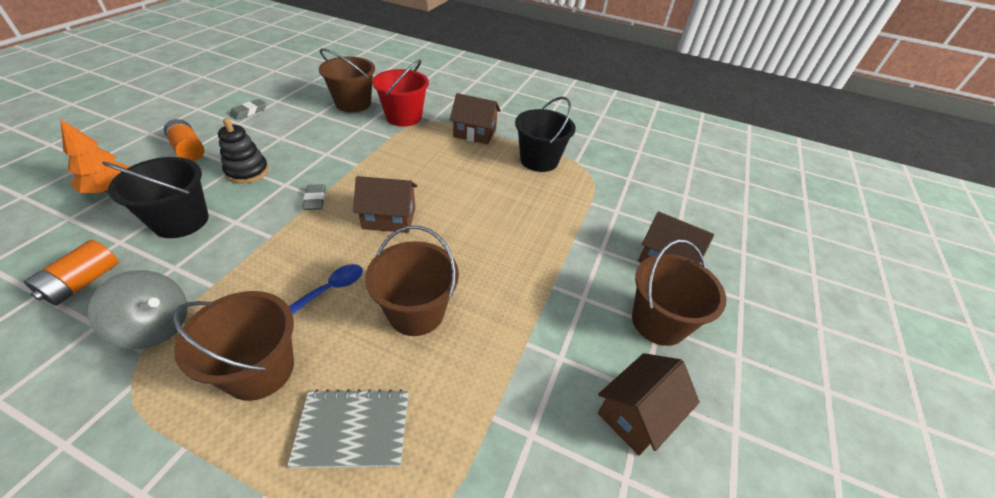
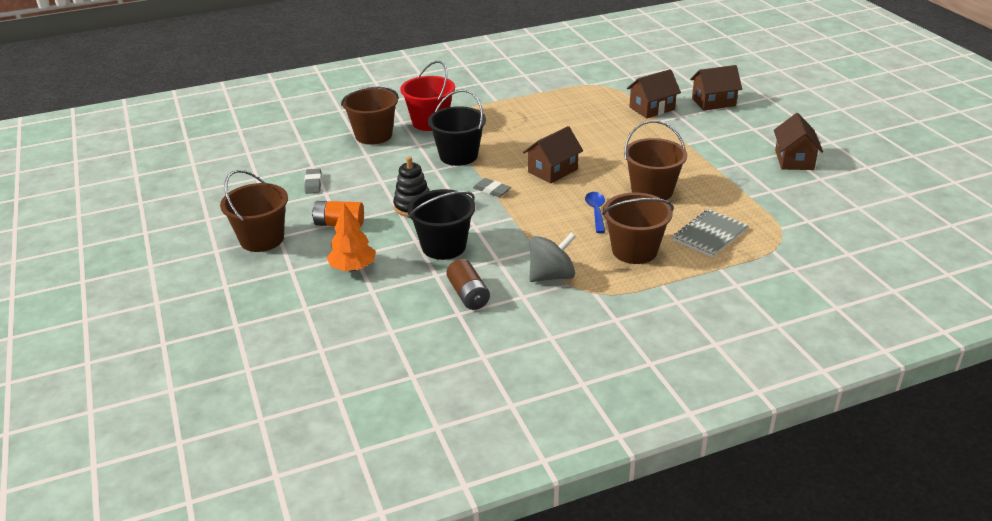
camera: 40 degrees left, 10 degrees down
orange battery [24,240,119,306] -> brown battery [446,259,490,310]
brown house [450,93,501,145] -> brown house moved to [627,69,681,118]
black bucket [515,97,576,172] -> black bucket moved to [428,89,486,166]
brown bucket [632,240,726,346] -> brown bucket moved to [220,170,288,252]

